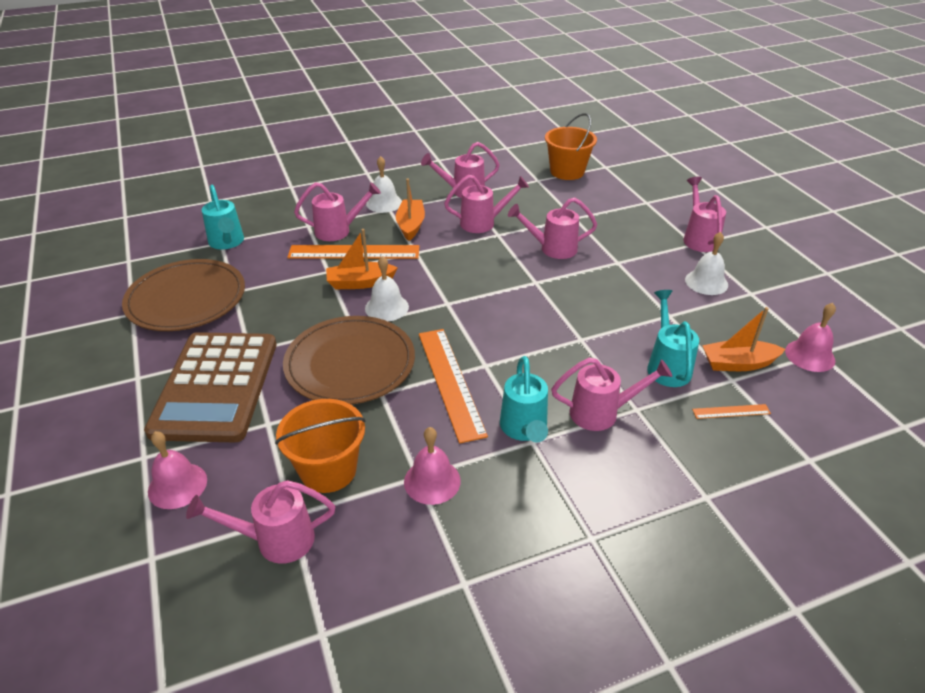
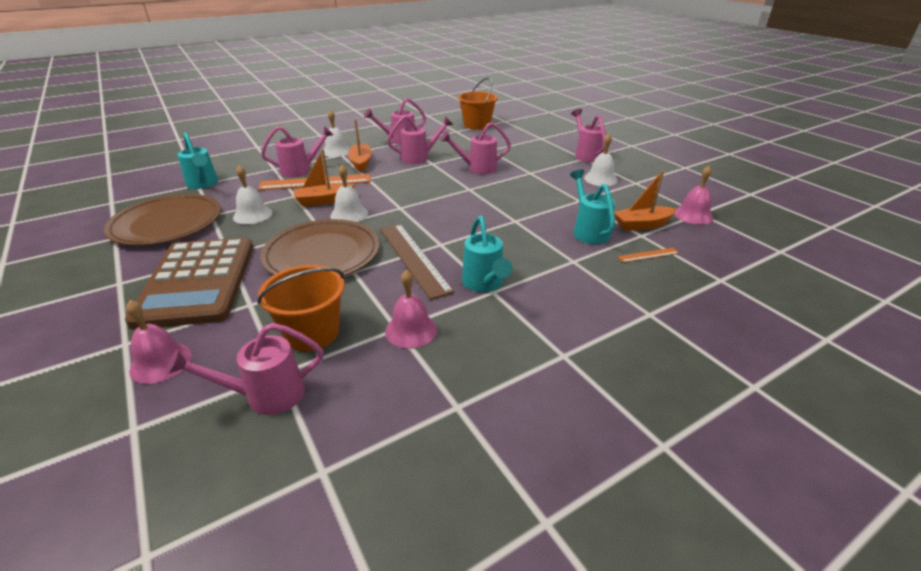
camera: 10 degrees left, 5 degrees down
orange ruler [419,329,488,444] -> brown ruler [380,224,454,300]
pink watering can [551,357,672,431] -> none
none -> white bell [233,165,272,224]

